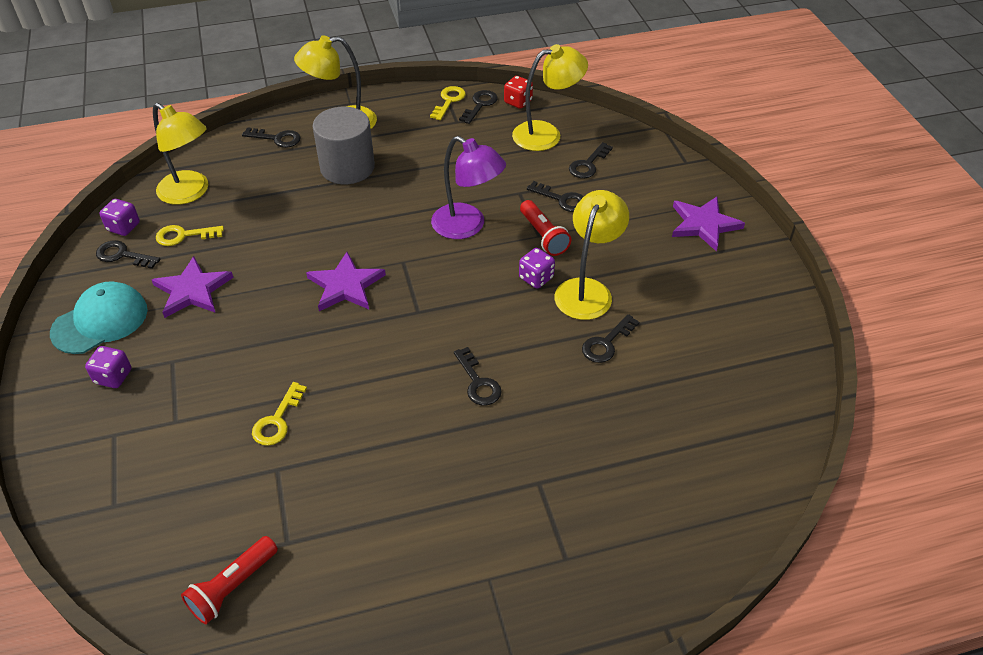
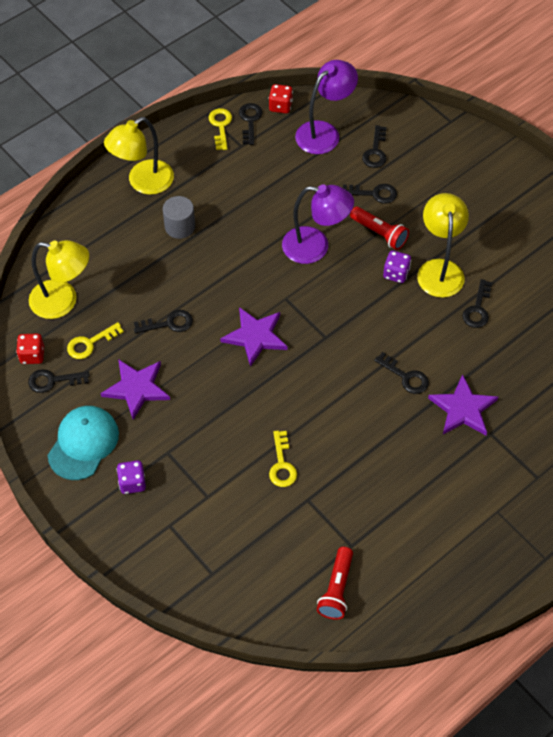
camera: 25 degrees left, 10 degrees up
purple dice [100,199,140,236] -> red dice [16,334,44,364]
black key [242,127,301,148] -> black key moved to [134,310,193,333]
grey cylinder [312,107,375,184] -> grey cylinder [163,196,195,239], size x0.61
yellow lamp [512,44,588,151] -> purple lamp [295,60,358,154]
purple star [672,197,745,252] -> purple star moved to [428,374,498,435]

